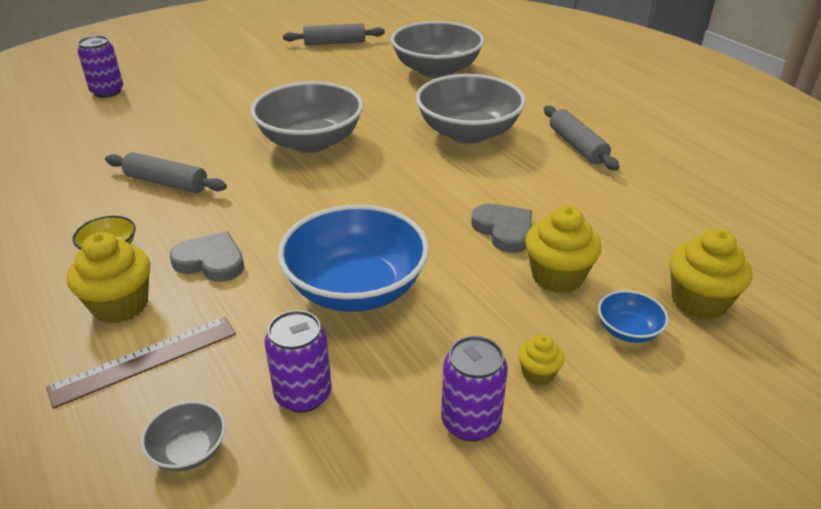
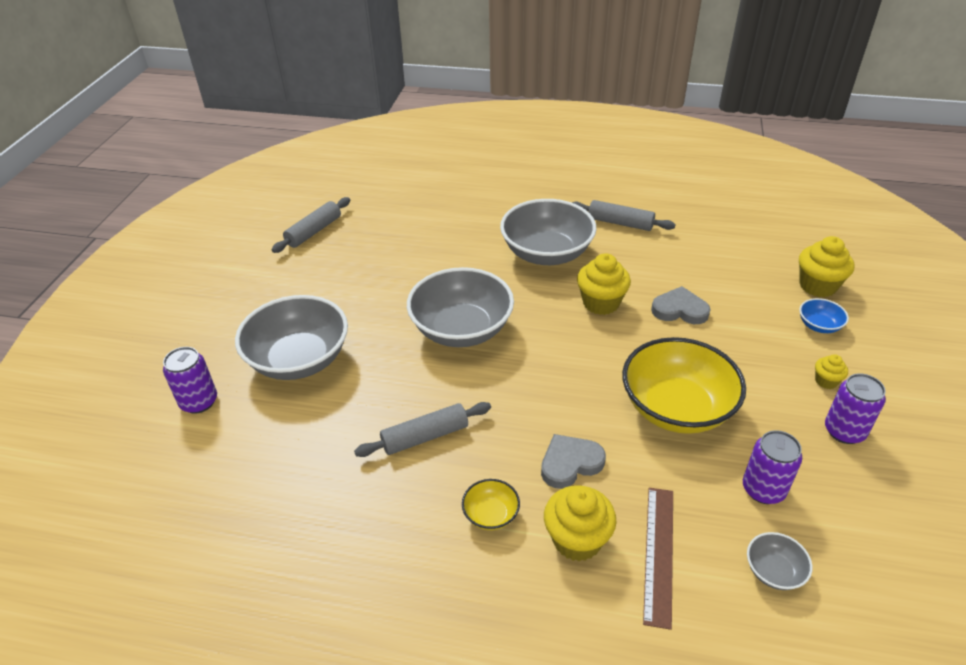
camera: 45 degrees left, 5 degrees up
blue bowl [278,204,429,312] -> yellow bowl [622,337,746,434]
grey bowl [391,21,484,78] -> grey bowl moved to [235,295,348,380]
yellow cupcake [525,206,602,293] -> yellow cupcake moved to [577,253,631,315]

